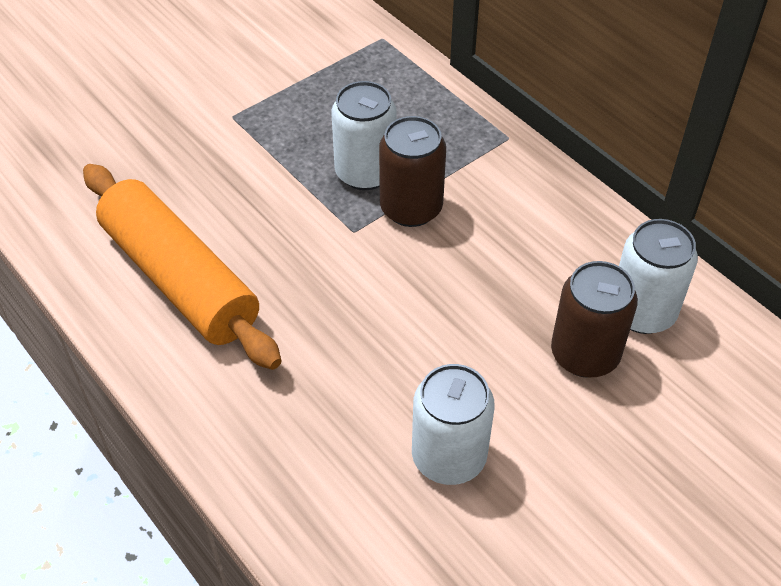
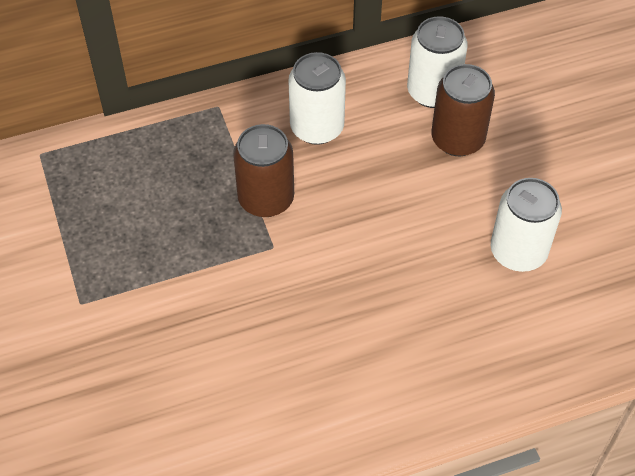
camera: 70 degrees left, 5 degrees up
orange rolling pin [83,164,282,370] -> none
white can [331,81,397,190] -> white can moved to [288,52,346,145]

